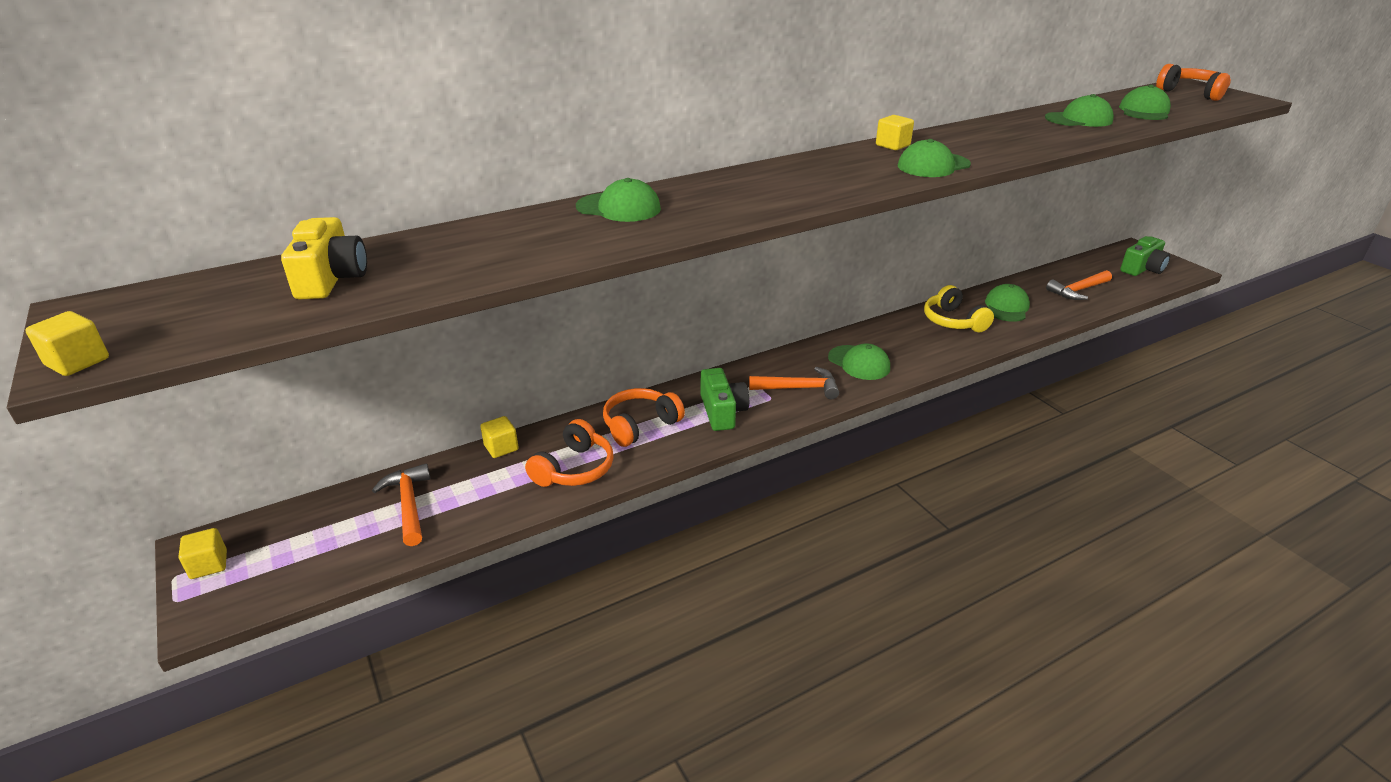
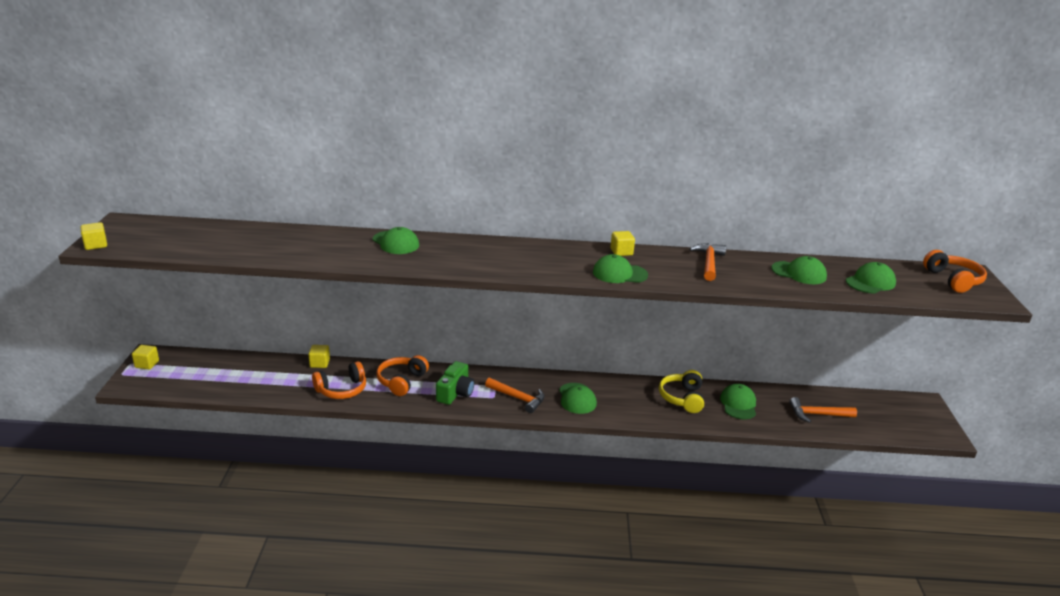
camera: 30 degrees right, 5 degrees down
yellow camera [281,217,367,300] -> none
orange hammer [372,463,430,546] -> orange hammer moved to [690,243,726,281]
orange headphones [603,388,685,447] -> orange headphones turned 60 degrees counterclockwise [376,355,429,396]
green cap [985,284,1030,322] -> green cap turned 45 degrees counterclockwise [720,384,756,419]
green camera [1120,236,1170,276] -> none

